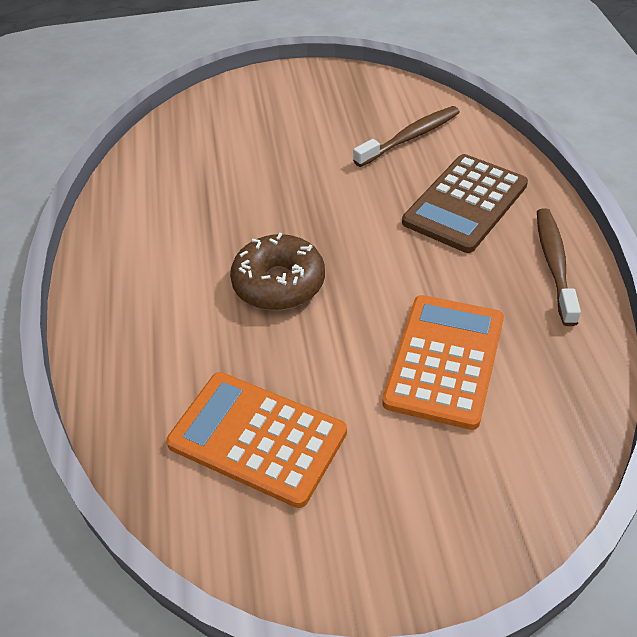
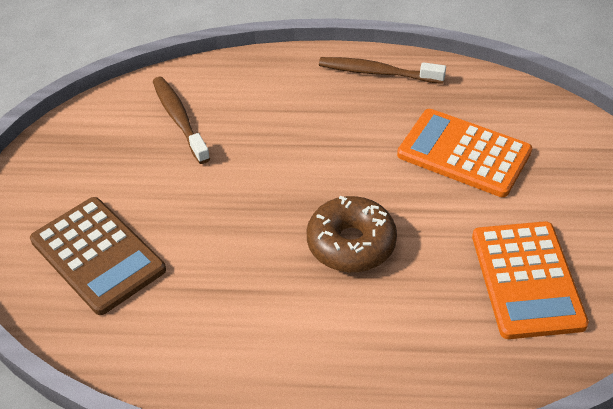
camera: 80 degrees left, 0 degrees up
orange calculator [166,372,347,508] -> orange calculator turned 45 degrees counterclockwise [472,221,589,339]
brown calculator [402,154,528,253] -> brown calculator moved to [30,197,166,315]

